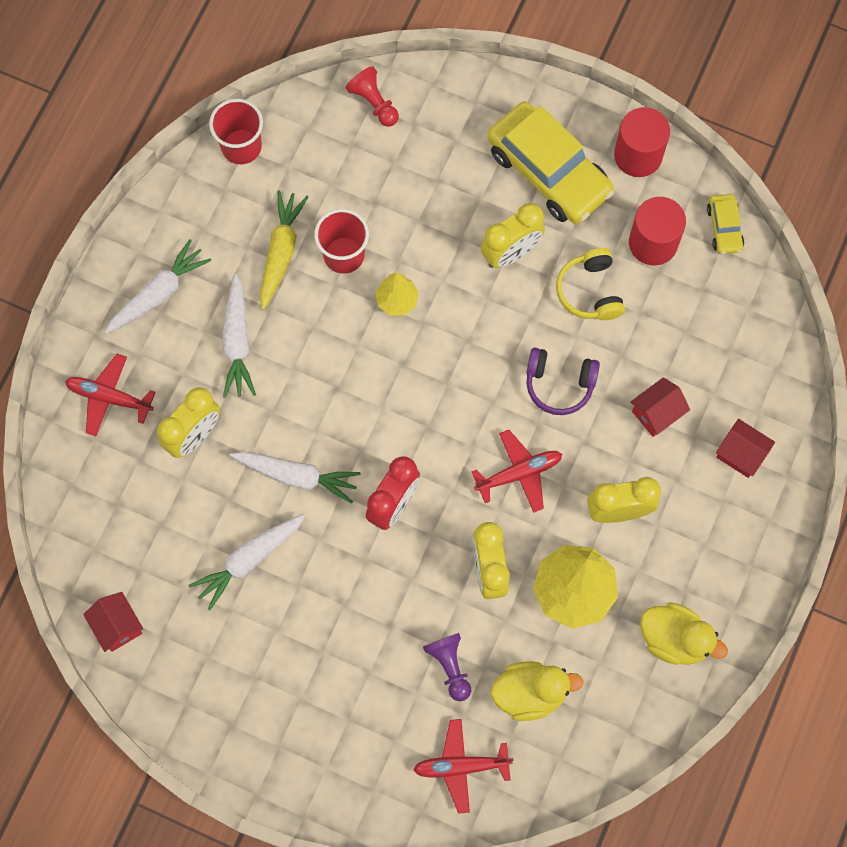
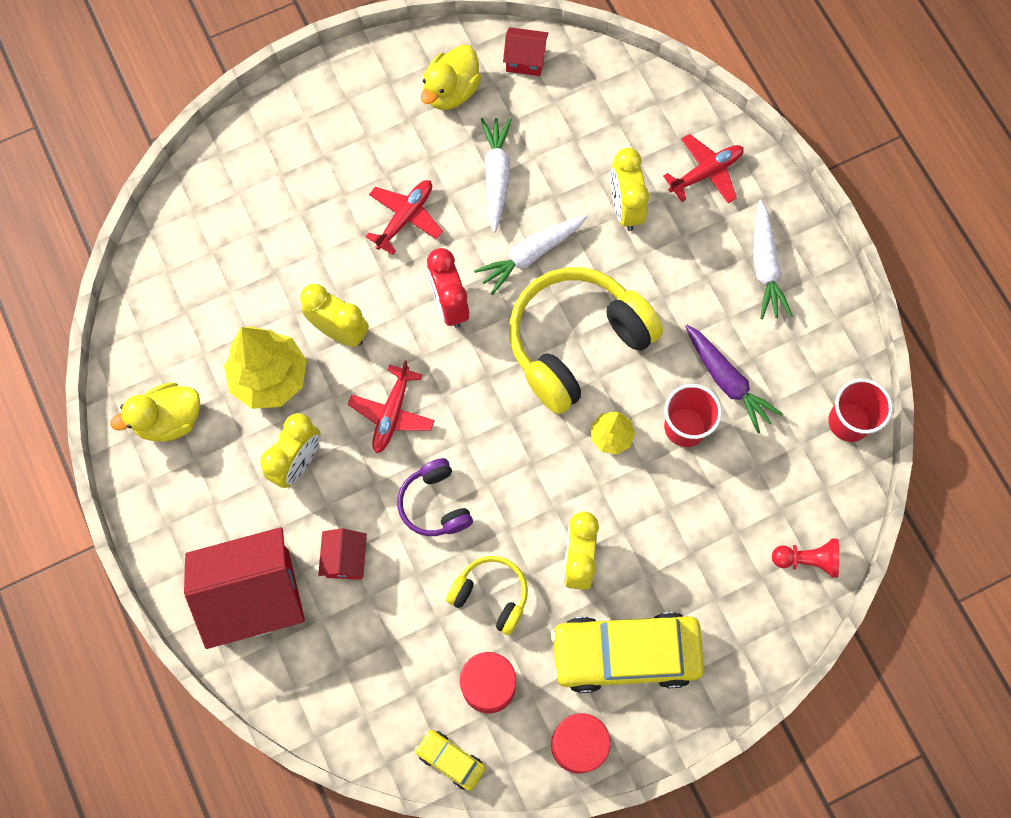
camera: 130 degrees right, 0 degrees up
white carrot [222,274,256,398] -> none
yellow carrot [260,190,309,310] -> purple carrot [685,325,783,433]
red plane [413,719,513,814] -> red plane moved to [365,180,443,255]
purple pawn [423,633,471,701] -> none
yellow duck [491,661,584,721] -> yellow duck moved to [421,45,481,110]
purple headphones [526,348,600,415] -> purple headphones turned 75 degrees counterclockwise [397,458,473,536]
red house [716,419,775,478] -> red house [184,527,305,649], size x2.15
none -> yellow headphones [509,267,663,414]

